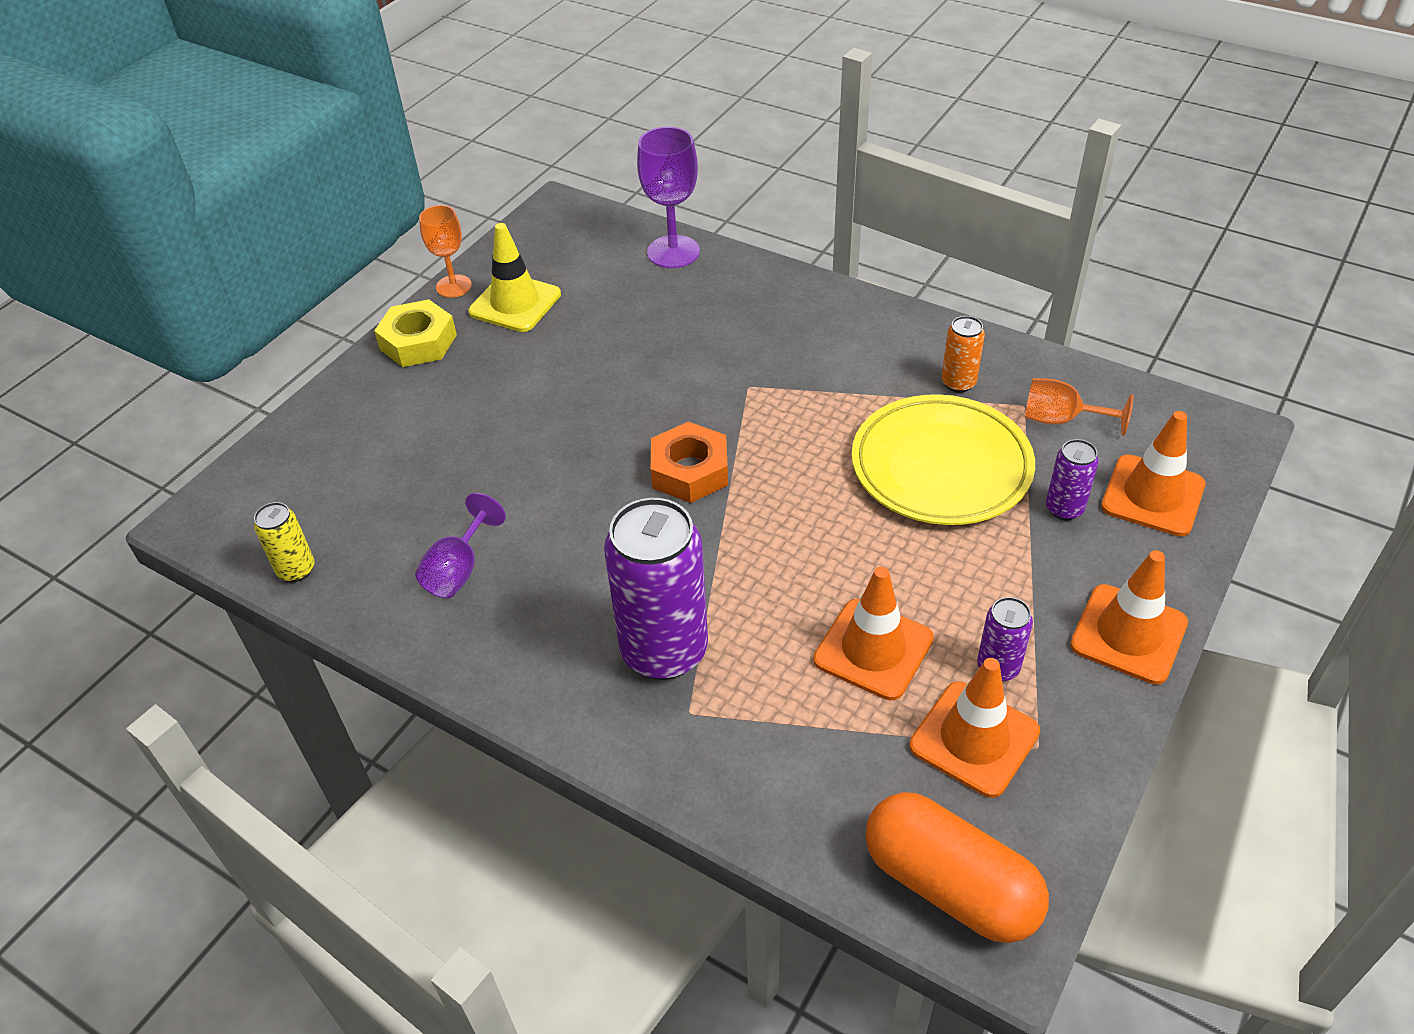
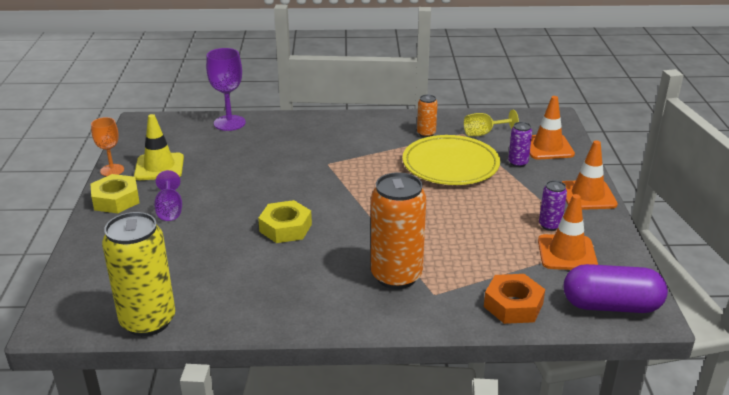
camera: 35 degrees left, 15 degrees down
yellow can [254,502,314,582] -> yellow can [102,212,175,336], size x2.09
purple goblet [415,493,506,598] -> purple goblet moved to [154,170,182,221]
purple can [604,498,708,680] -> orange can [371,172,426,289]
orange nut [651,422,728,503] -> orange nut moved to [484,274,545,324]
orange traffic cone [813,567,934,700] -> none
orange capsule [865,792,1049,943] -> purple capsule [564,264,668,313]
orange goblet [1025,378,1134,436] -> yellow goblet [464,110,519,136]
none -> yellow nut [258,200,312,243]

